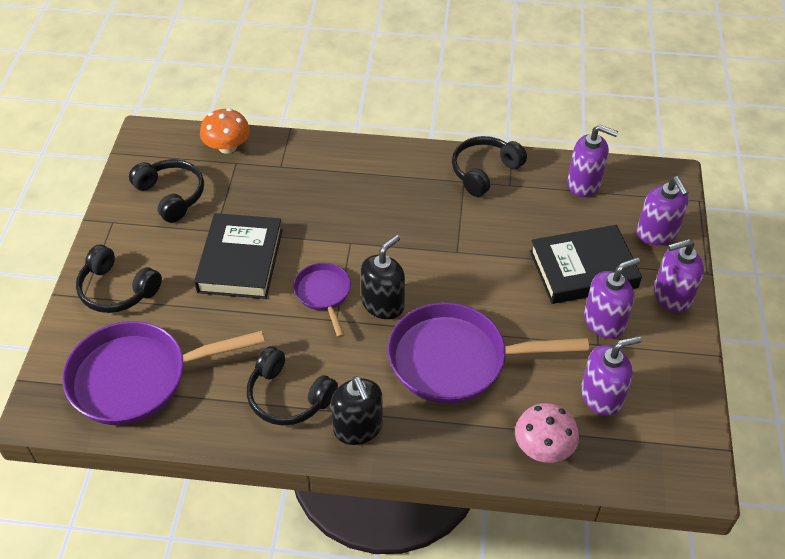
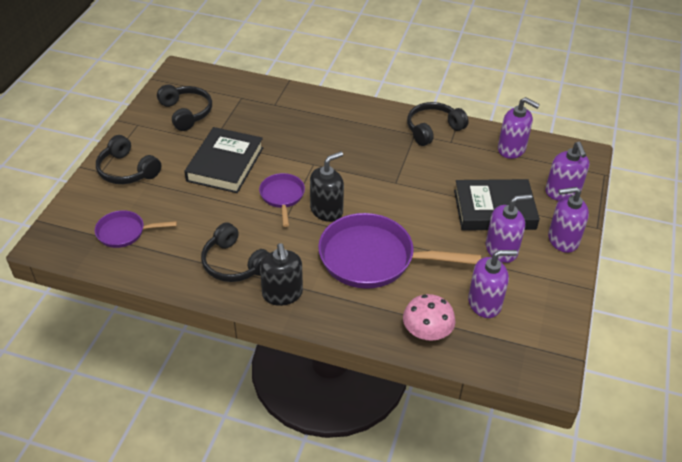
camera: 10 degrees right, 5 degrees down
purple pan [62,321,265,425] -> purple pan [95,210,177,248], size x0.52
orange mushroom [200,108,250,154] -> none

